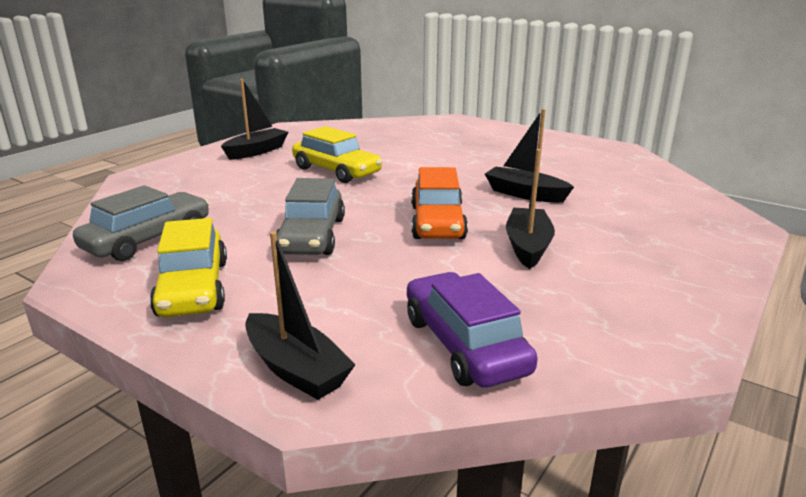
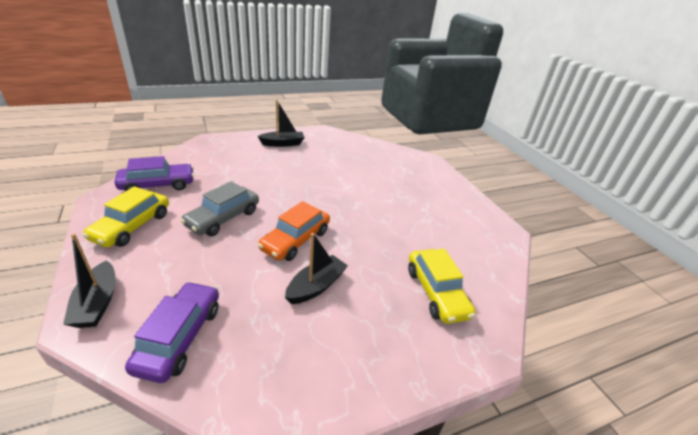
camera: 30 degrees right, 10 degrees up
grey car [73,185,209,261] -> purple car [115,156,194,191]
yellow car [292,126,383,183] -> yellow car moved to [408,249,475,324]
black boat [485,109,574,203] -> none

